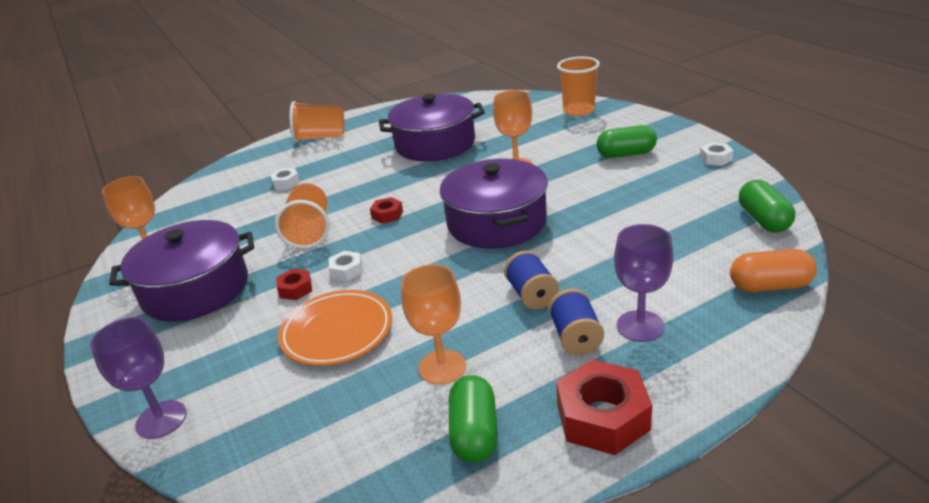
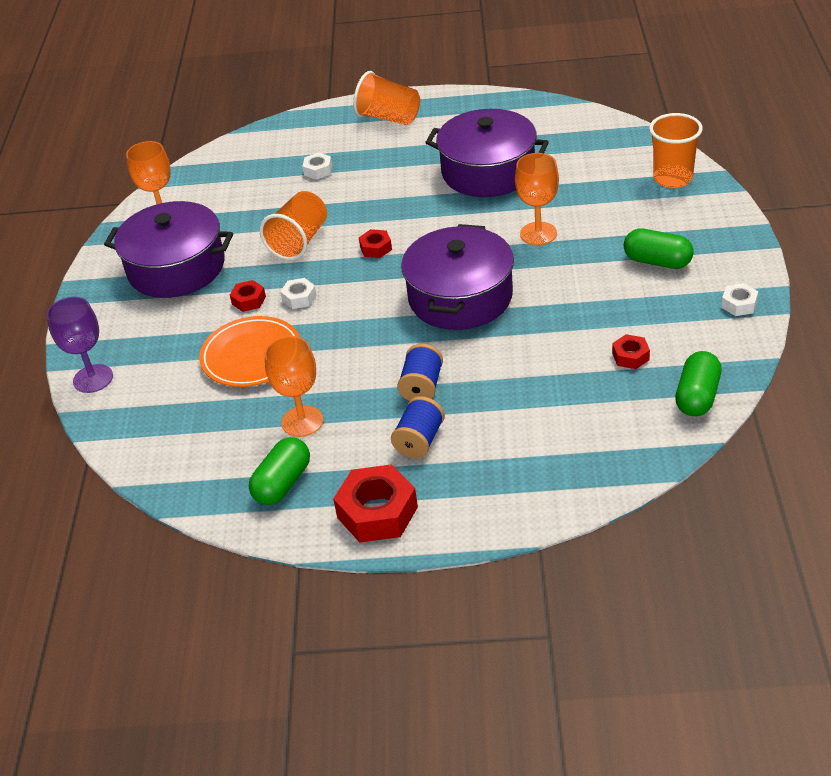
camera: 30 degrees right, 10 degrees up
purple goblet [614,224,673,342] -> none
orange capsule [730,249,817,292] -> none
none -> red nut [612,334,650,369]

